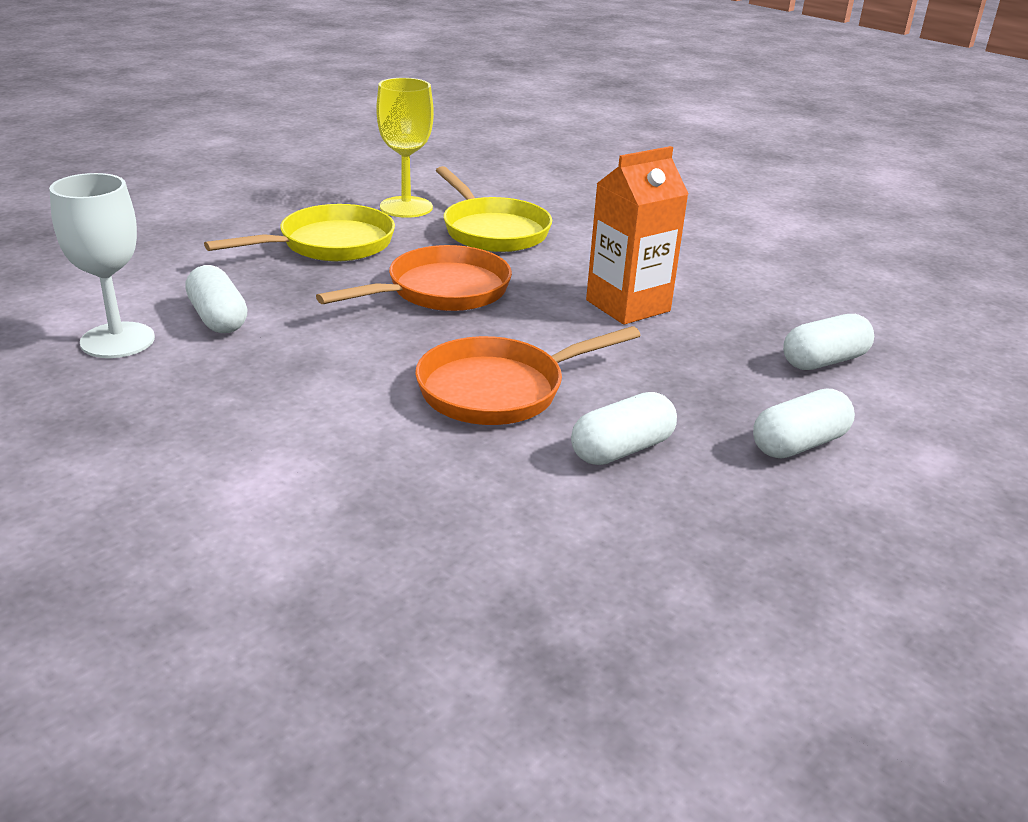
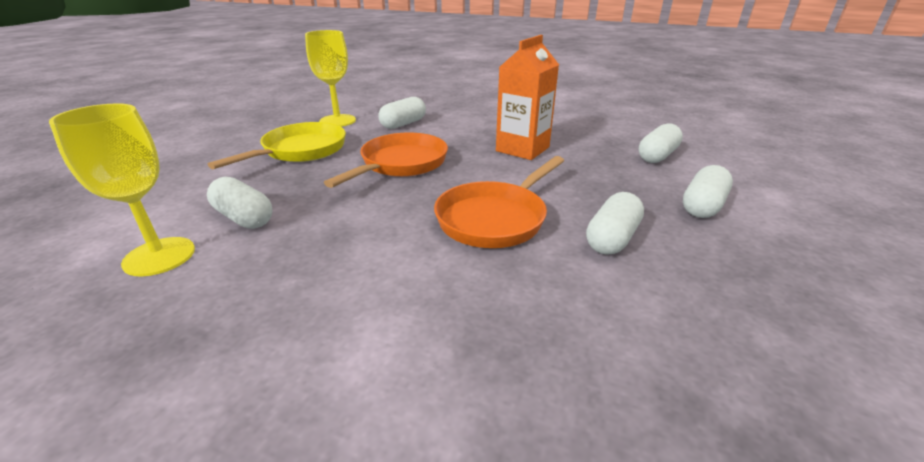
camera: 20 degrees left, 0 degrees up
white goblet [49,173,155,358] -> yellow goblet [49,104,195,276]
yellow pan [436,166,552,252] -> white capsule [378,97,426,129]

